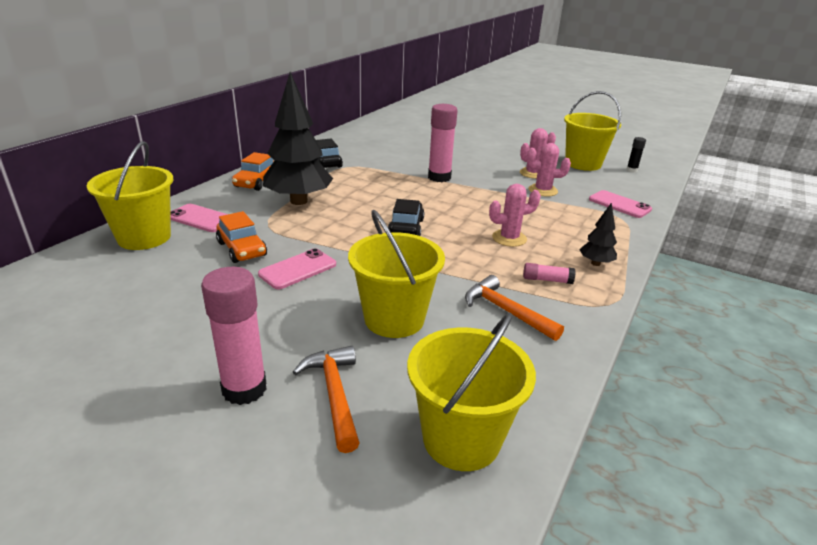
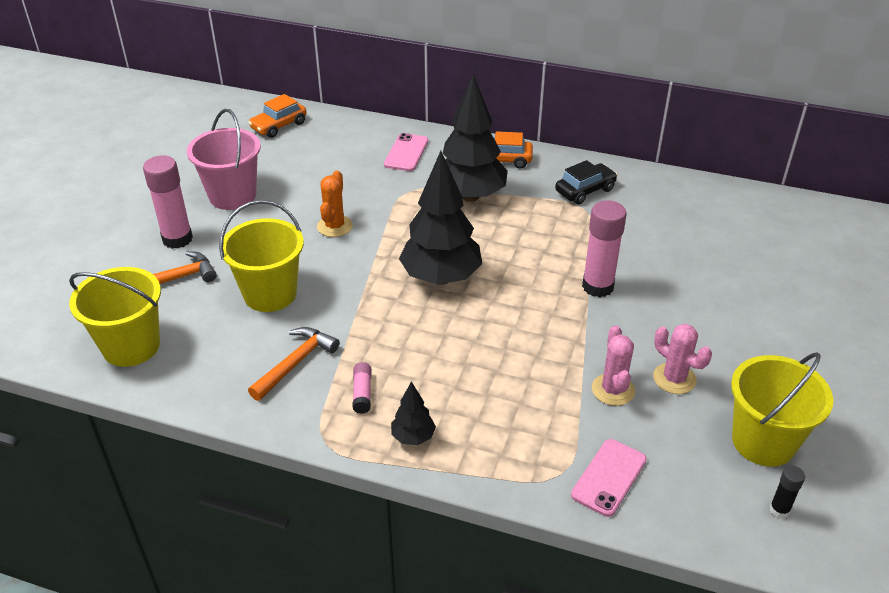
camera: 80 degrees right, 10 degrees up
yellow bucket [87,141,173,250] -> none
orange car [216,211,267,263] -> orange car moved to [248,94,307,138]
pink phone [258,248,336,289] -> orange cactus [317,171,353,237]
black car [388,199,424,236] -> black tree [399,151,482,285]
pink cactus [489,184,541,247] -> none
none -> pink bucket [187,109,261,210]

